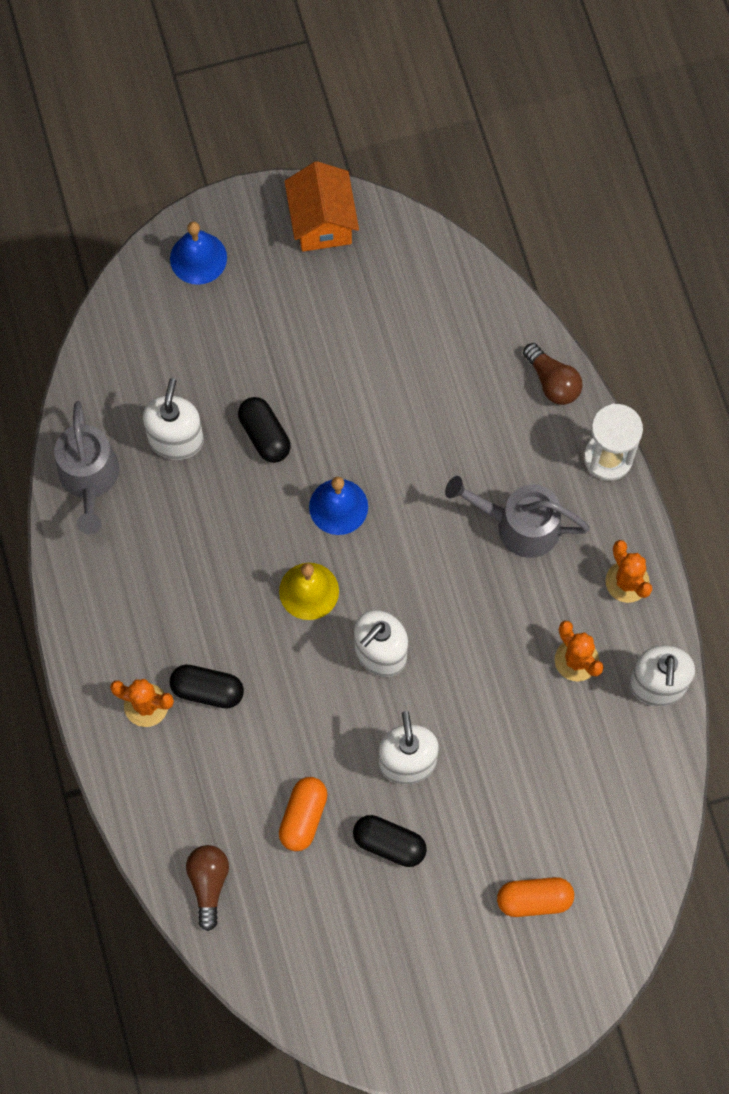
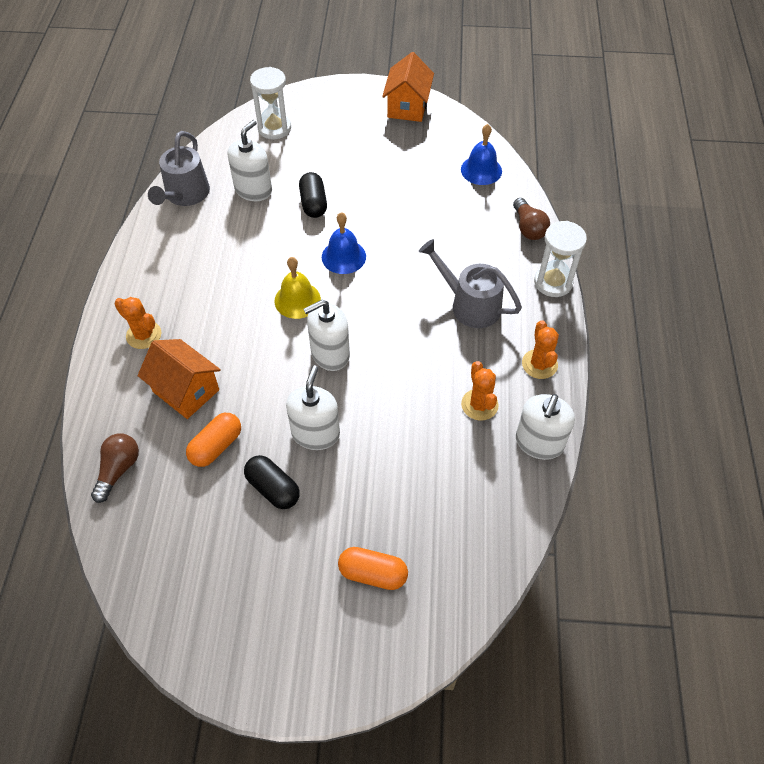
camera: 20 degrees right, 15 degrees down
black capsule [169,664,244,708] -> none
blue bell [170,221,227,285] -> blue bell moved to [461,124,502,185]
none -> orange house [138,339,221,419]
none -> white hourglass [250,67,291,139]

